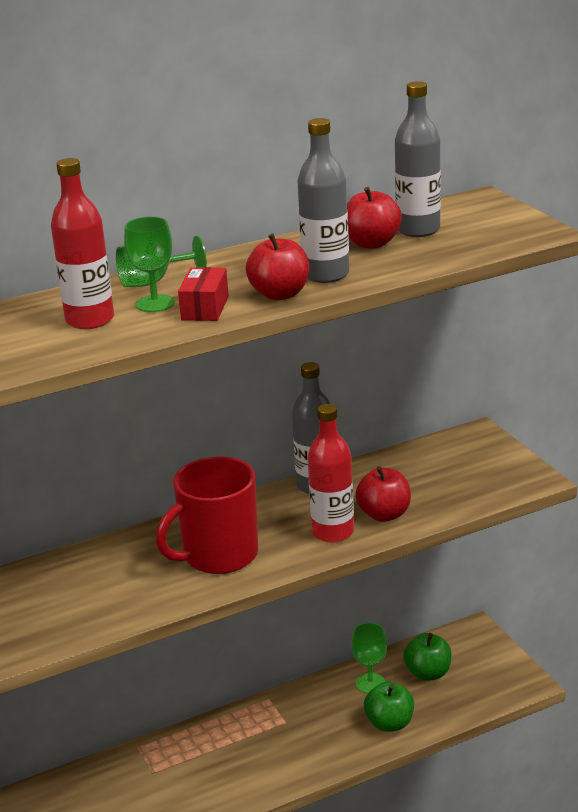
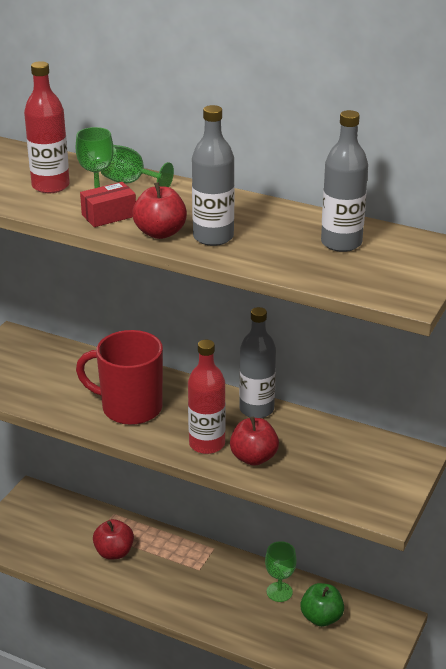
camera: 50 degrees right, 5 degrees up
red apple [347,187,402,248] -> red apple moved to [93,519,134,560]
green apple [364,682,414,732] -> none

